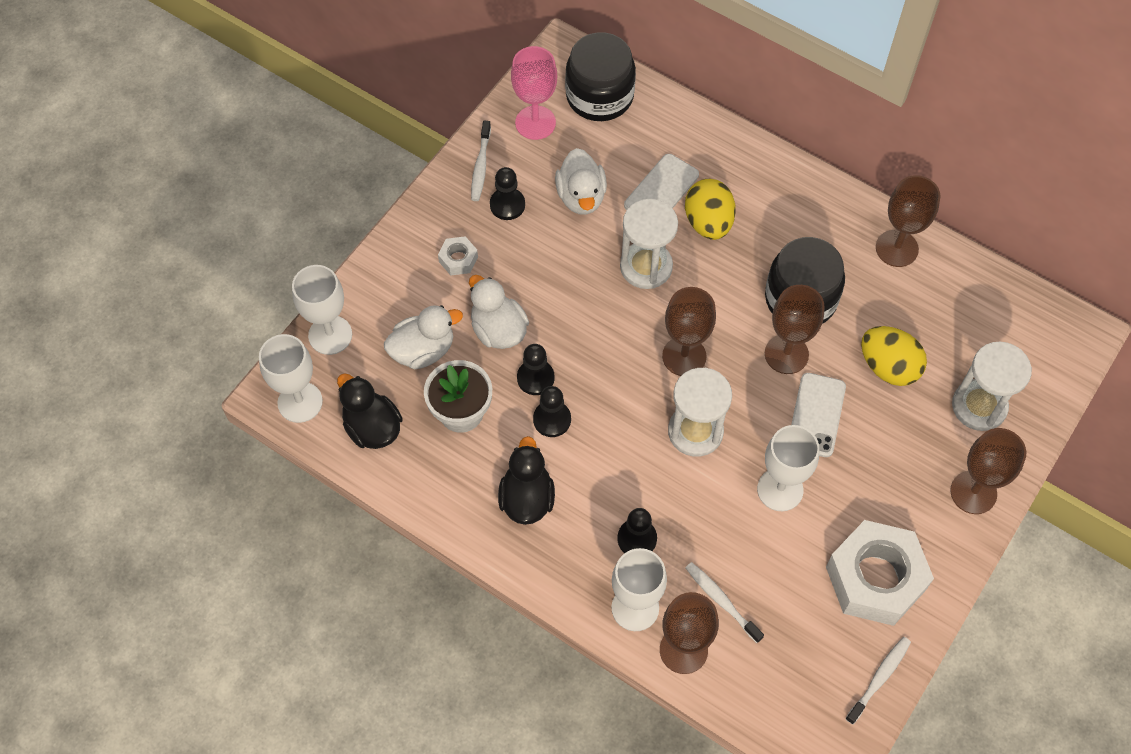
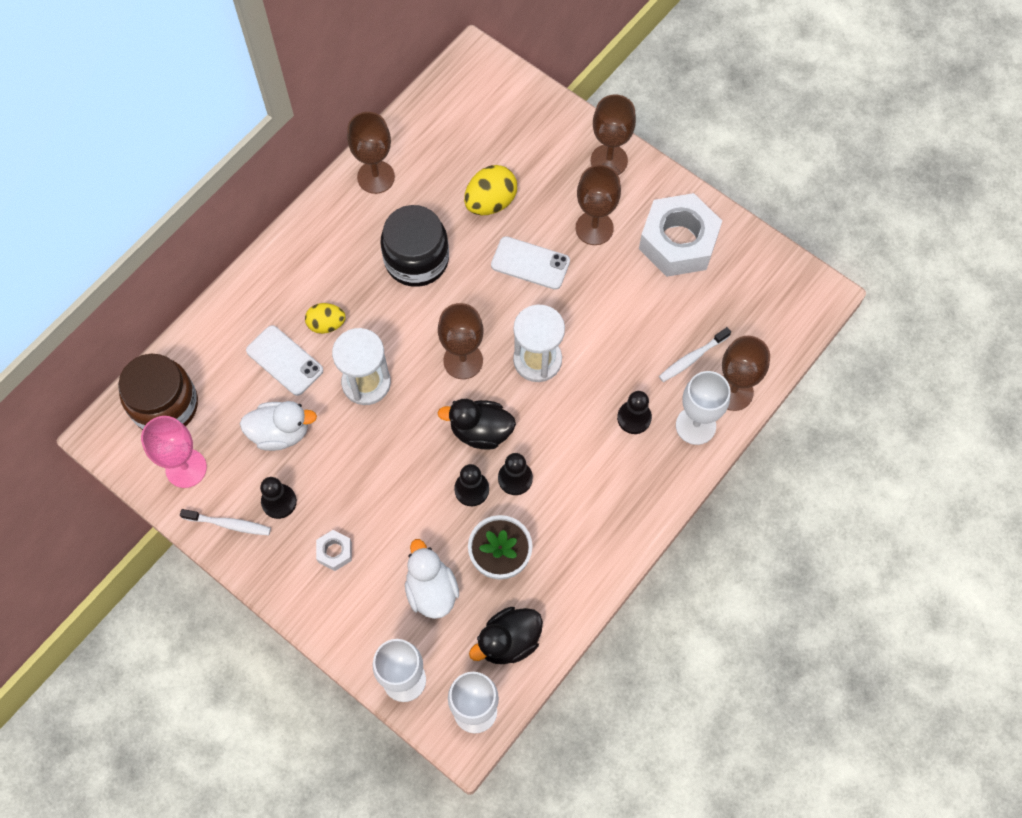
camera: 85 degrees left, 5 degrees up
white duck [469,275,529,349] -> none
black duck [498,436,555,525] -> black duck moved to [437,399,516,450]
black jar [565,32,636,121] -> brown jar [118,354,198,430]
yellow egg [685,179,736,240] -> yellow egg [305,303,346,334], size x0.66
white goblet [757,425,819,511] -> none
brown goblet [765,285,824,374] -> brown goblet moved to [576,165,621,245]
white toothbrush [845,637,911,725] -> none
white hourglass [952,342,1032,431] -> none

